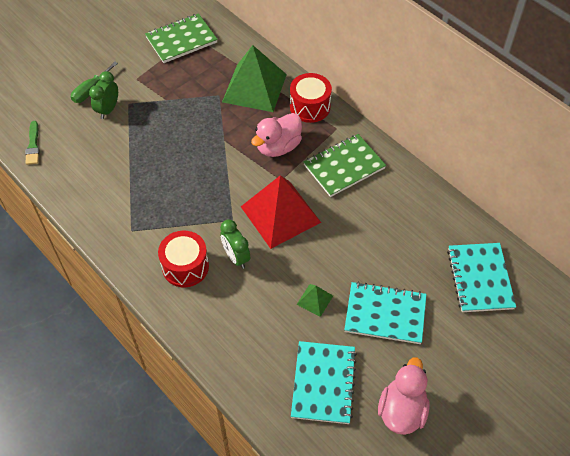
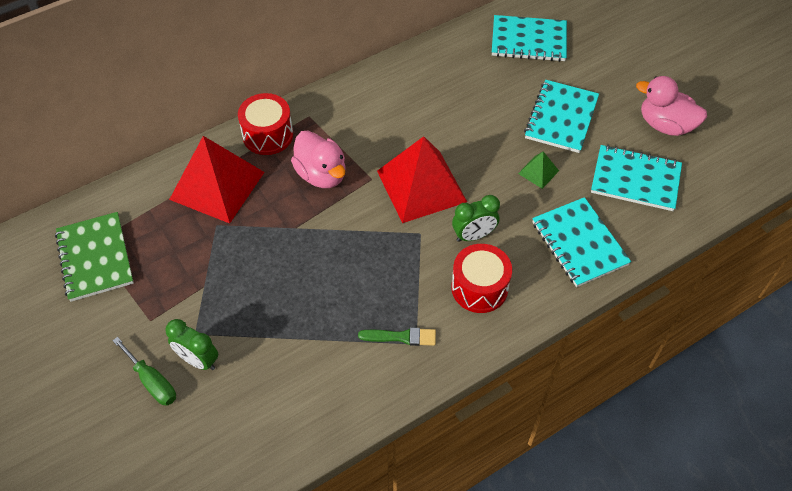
camera: 80 degrees left, 0 degrees up
green brush [25,121,39,165] -> green brush moved to [358,327,436,346]
green pyramid [222,45,287,112] -> red pyramid [169,136,265,223]
green notebook [303,134,386,197] -> none
none -> turquoise notebook [532,197,631,287]

